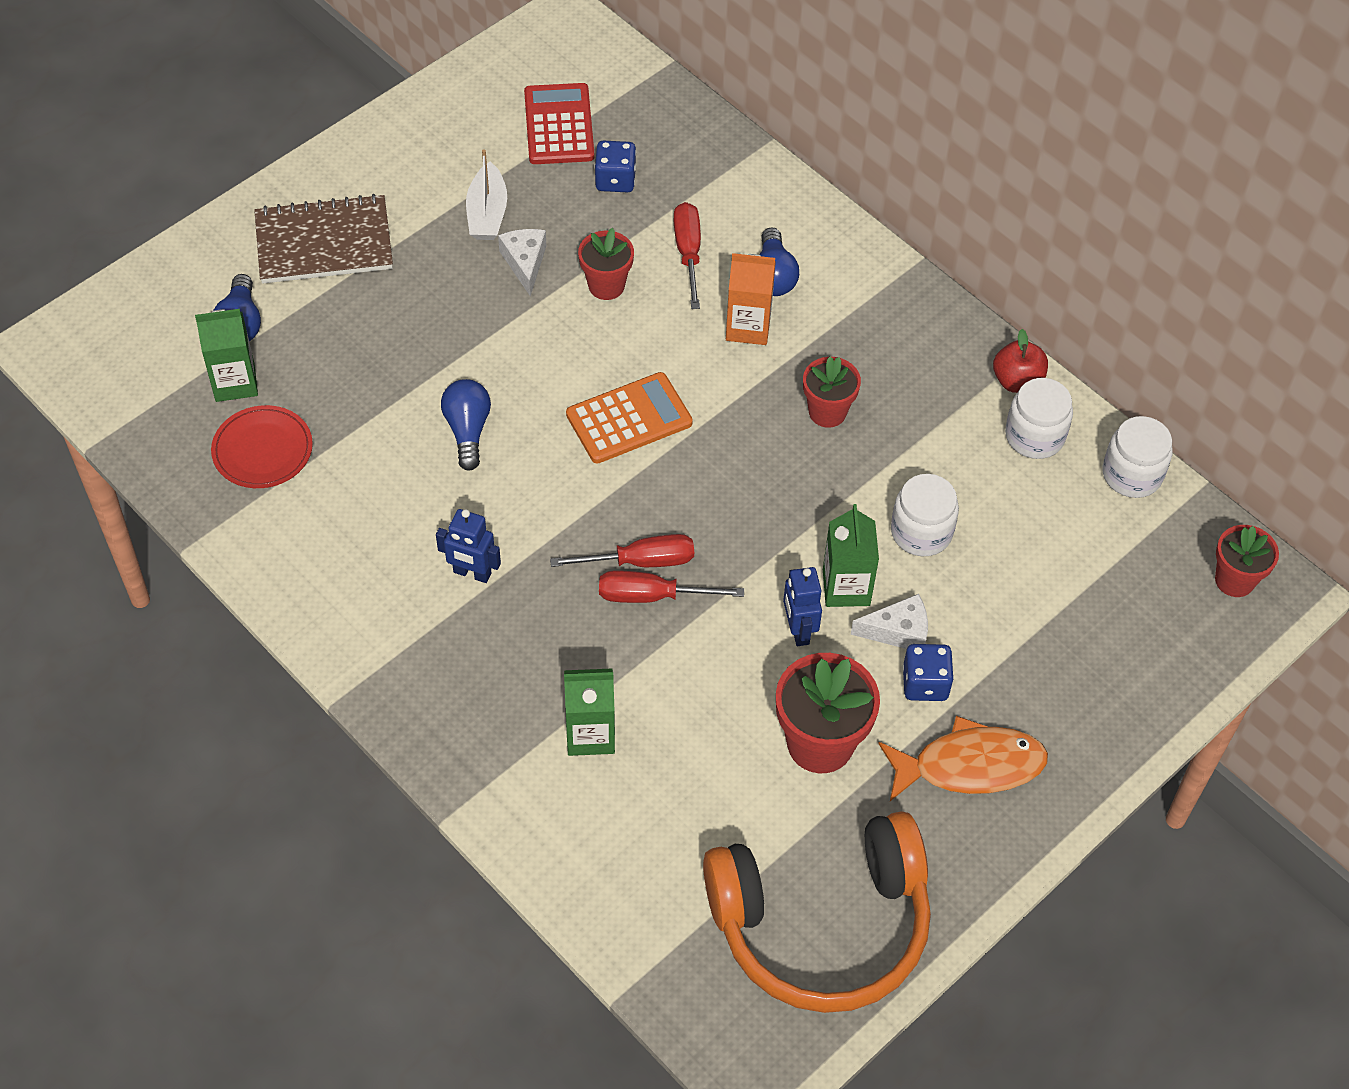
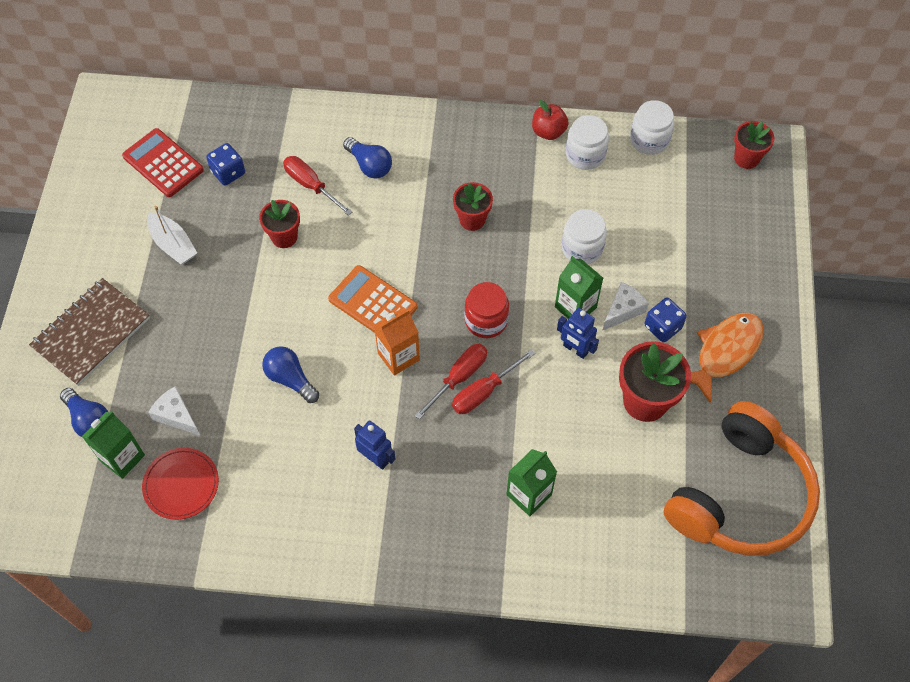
camera: 40 degrees left, 5 degrees up
blue robot [436,509,501,583] -> blue robot turned 120 degrees counterclockwise [354,421,395,470]
white cheese [498,229,546,296] -> white cheese moved to [148,386,200,435]
orange calculator [566,372,693,464] -> orange calculator turned 75 degrees counterclockwise [328,265,418,333]
orange carton [726,253,776,345] -> orange carton moved to [374,309,420,376]
none -> red jar [464,282,509,338]

